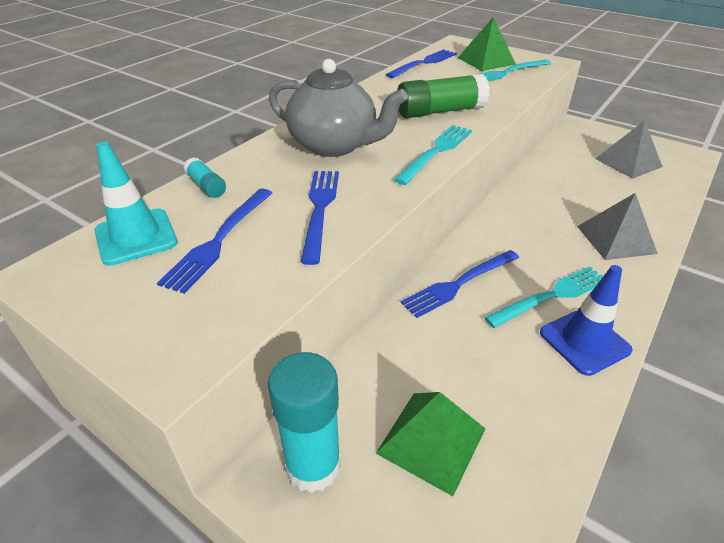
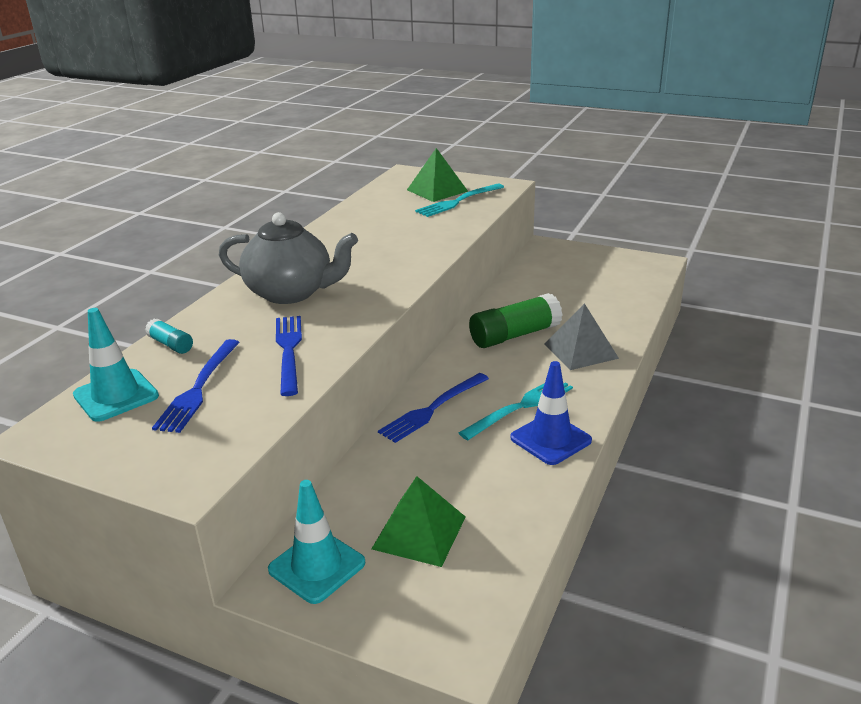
camera: 10 degrees left, 10 degrees down
turquoise glue stick [268,352,341,493] -> turquoise traffic cone [268,480,365,604]
blue fork [386,49,457,78] -> none
turquoise fork [393,125,472,185] -> none
green glue stick [397,74,489,118] -> green glue stick moved to [469,293,563,348]
grey pyramid [595,121,663,179] -> none

